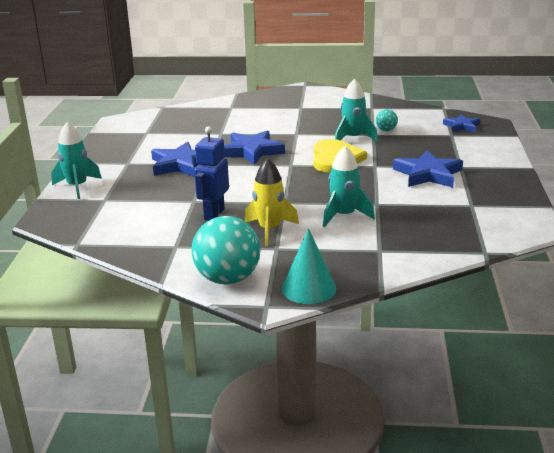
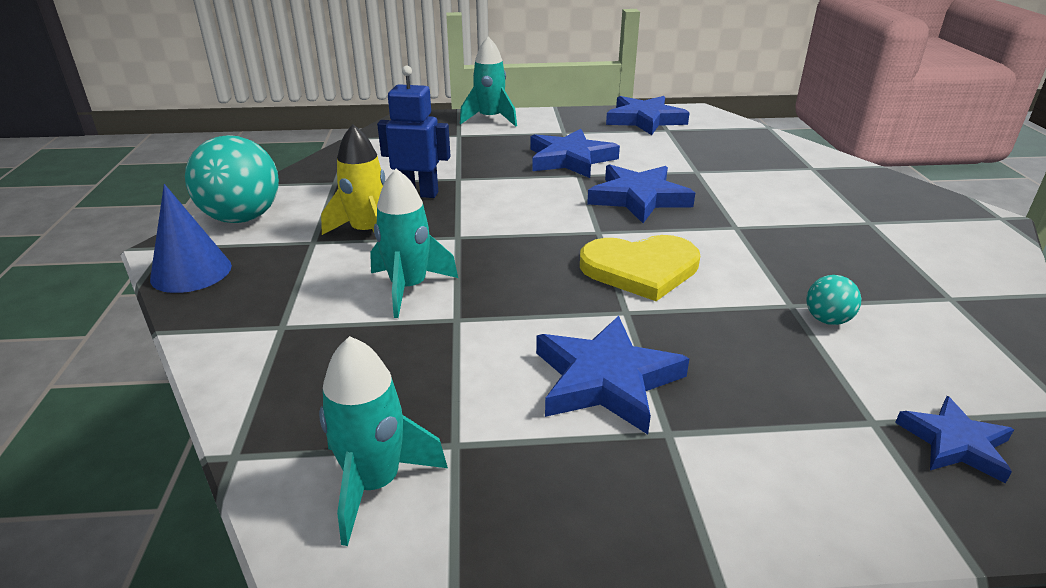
camera: 80 degrees right, 5 degrees up
turquoise cone [282,228,336,304] -> blue cone [150,184,232,293]
turquoise rocket [335,78,378,142] -> turquoise rocket moved to [319,336,448,546]
none -> blue star [606,96,690,135]

